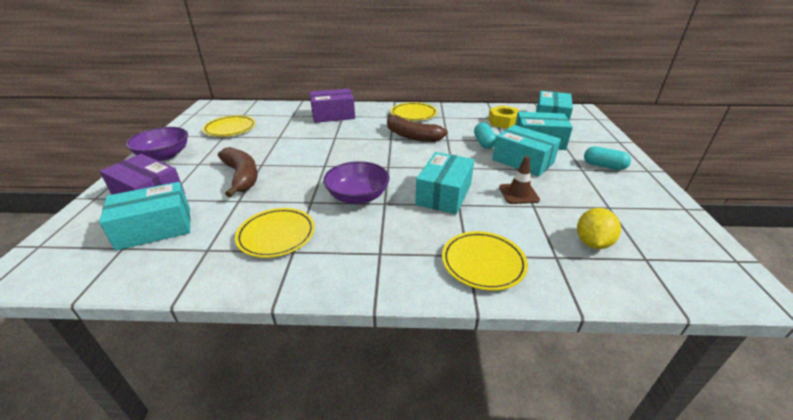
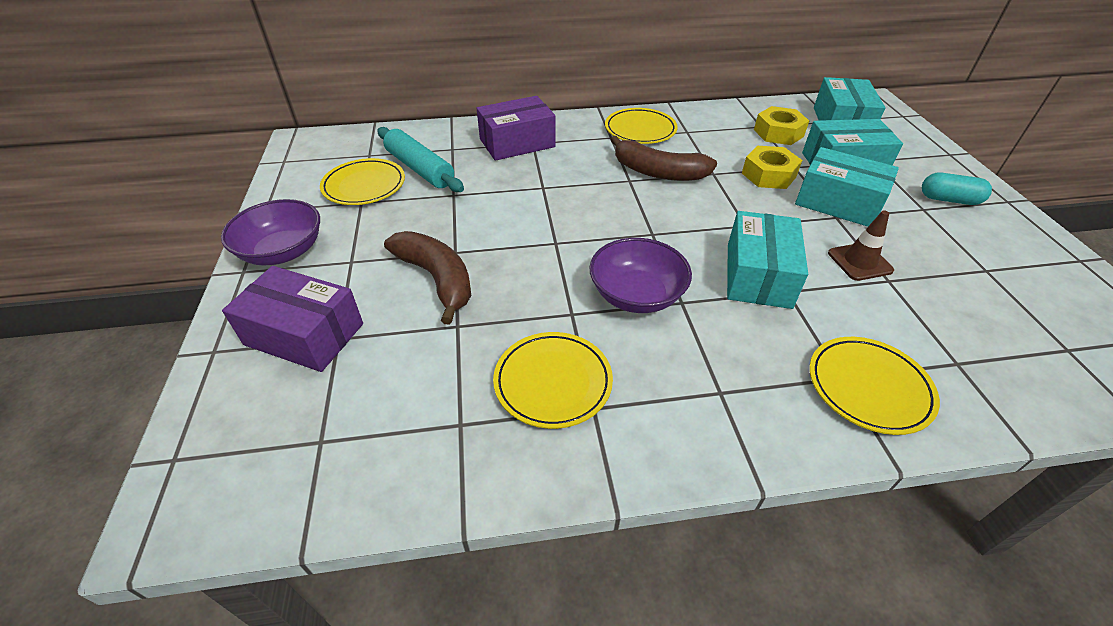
camera: 10 degrees left, 10 degrees up
turquoise box [99,182,190,251] -> none
turquoise capsule [474,123,496,149] -> yellow nut [742,146,802,189]
yellow lemon [577,208,621,249] -> none
none -> turquoise rolling pin [377,127,464,192]

